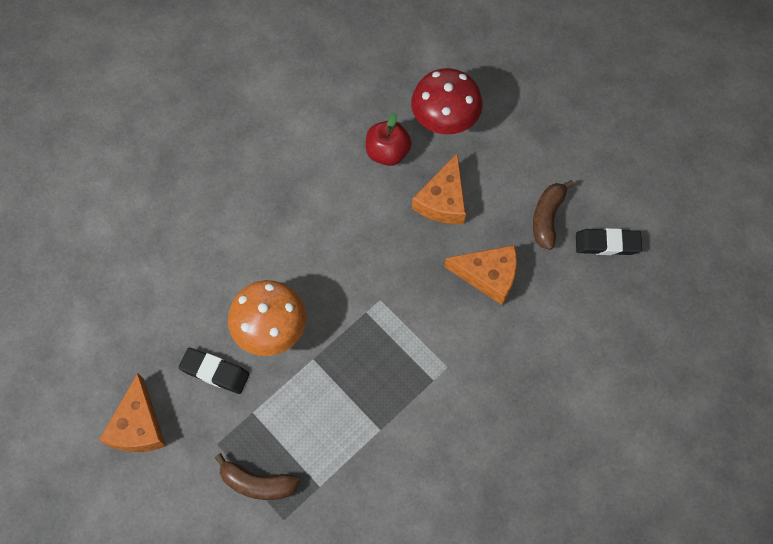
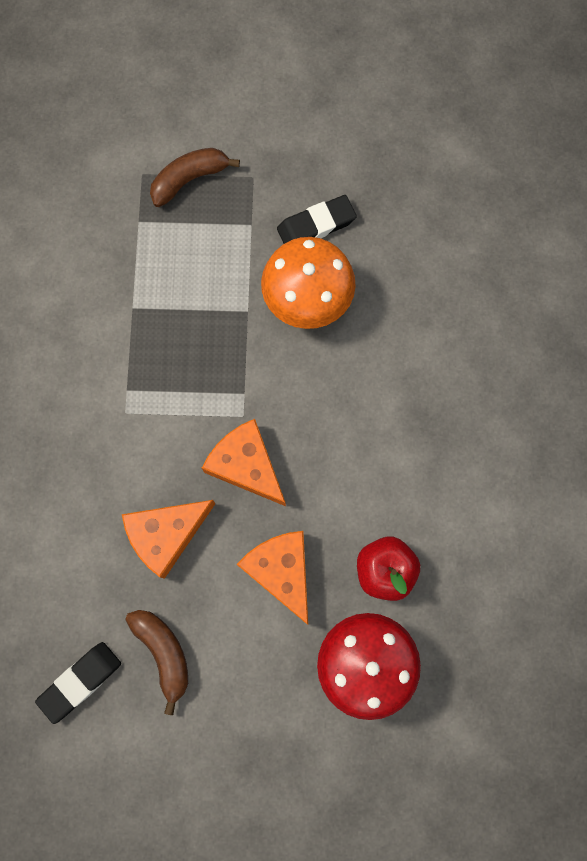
camera: 135 degrees right, 10 degrees up
orange cheese [99,373,166,452] -> orange cheese moved to [202,419,286,506]

